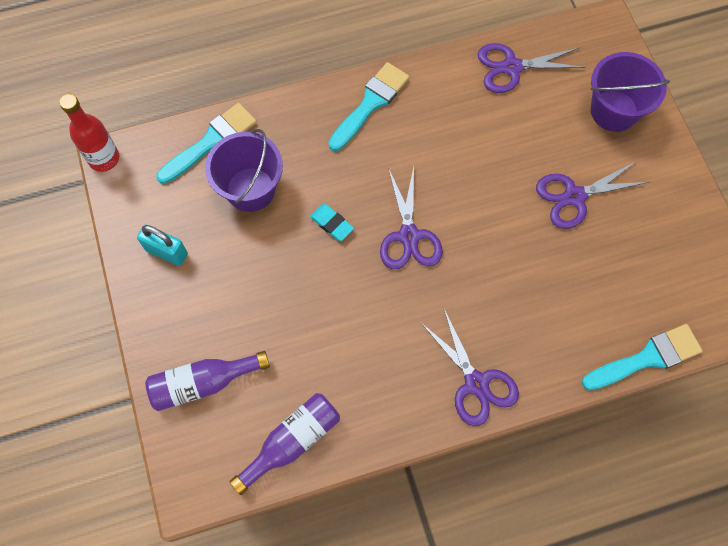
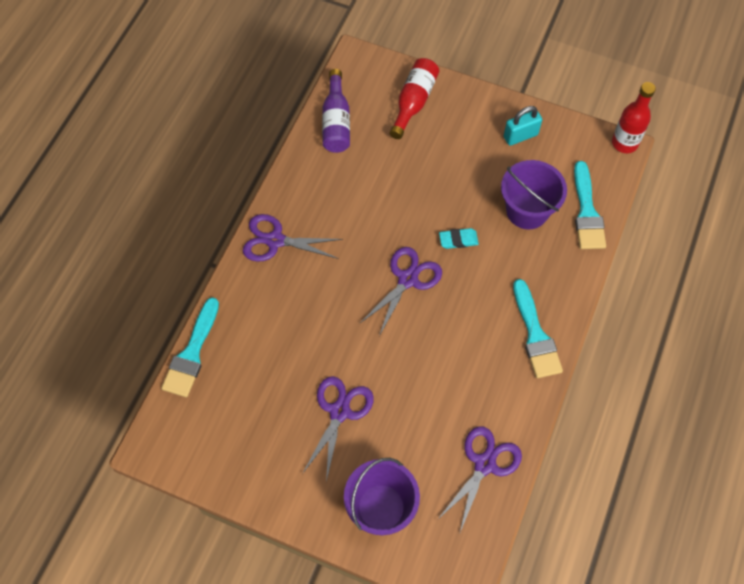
camera: 130 degrees right, 5 degrees down
purple bottle [145,351,270,411] -> red bottle [390,58,439,139]
purple scissors [380,167,443,269] -> purple scissors turned 90 degrees clockwise [360,247,442,336]

